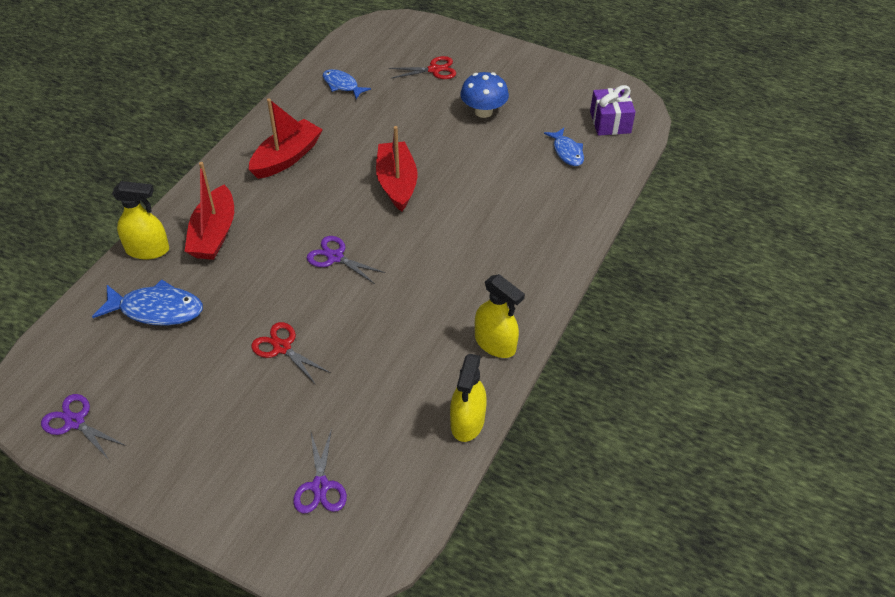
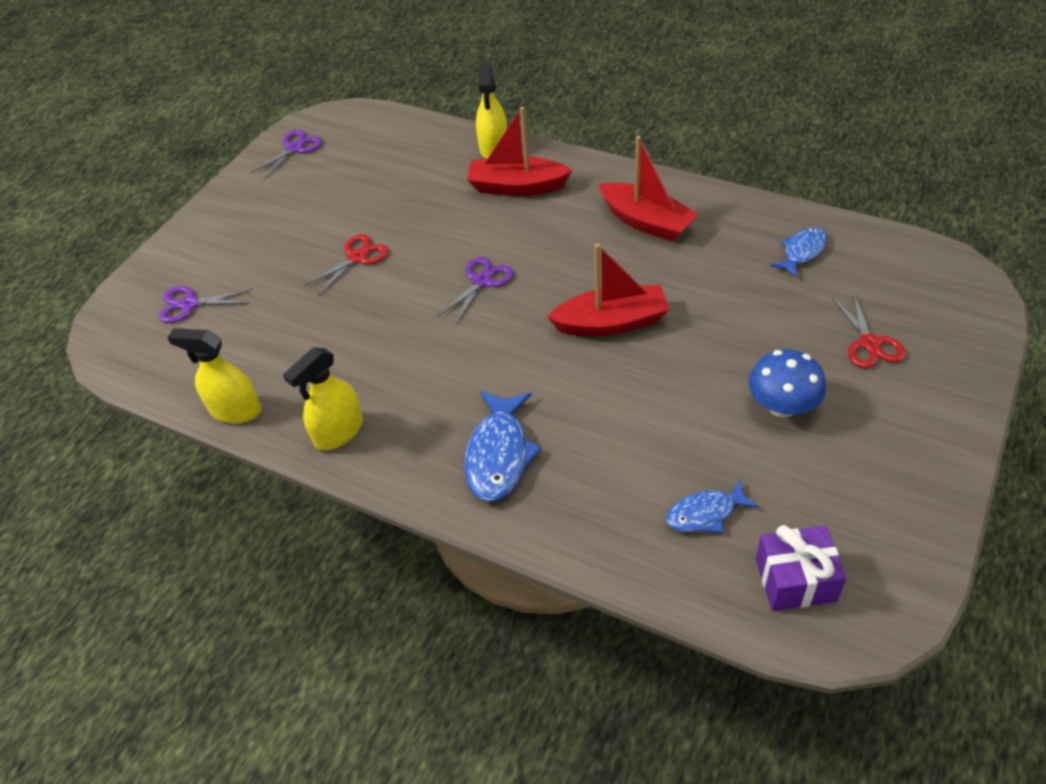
camera: 95 degrees right, 0 degrees up
blue fish [92,279,203,326] -> blue fish moved to [464,391,542,502]

